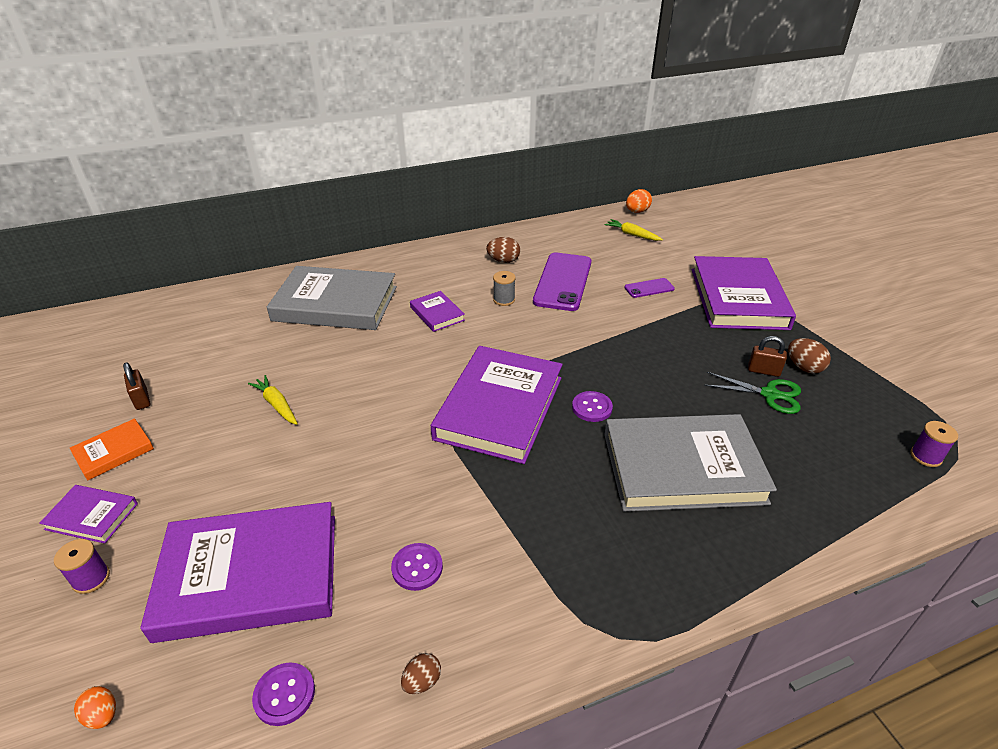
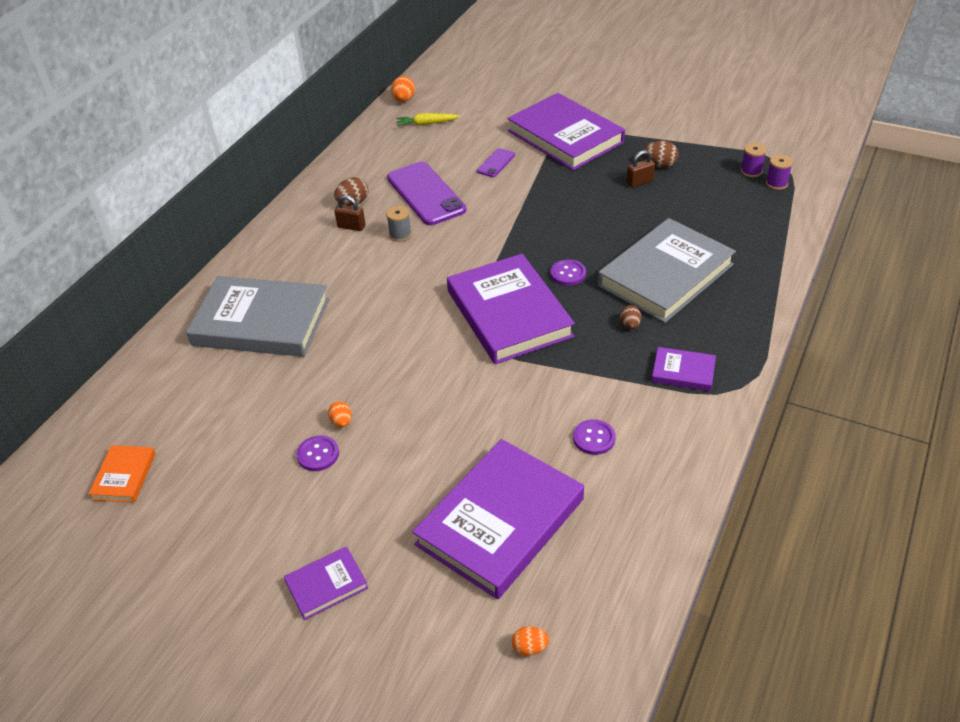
camera: 40 degrees left, 5 degrees up
purple spool [54,539,110,594] -> purple spool moved to [741,143,767,177]
orange book [70,418,154,481] -> orange book moved to [88,445,156,503]
brown padlock [123,362,151,410] -> brown padlock moved to [334,195,365,231]
yellow carrot [248,375,298,425] -> orange egg [328,401,352,427]
purple button [252,663,315,726] -> purple button moved to [296,435,339,471]
grey book [267,266,397,330] -> grey book turned 45 degrees clockwise [186,276,329,357]
brown egg [401,653,441,694] -> brown egg moved to [620,305,641,329]
purple book [410,291,465,332] -> purple book moved to [652,347,716,391]
green scissors [704,372,801,414] -> none

